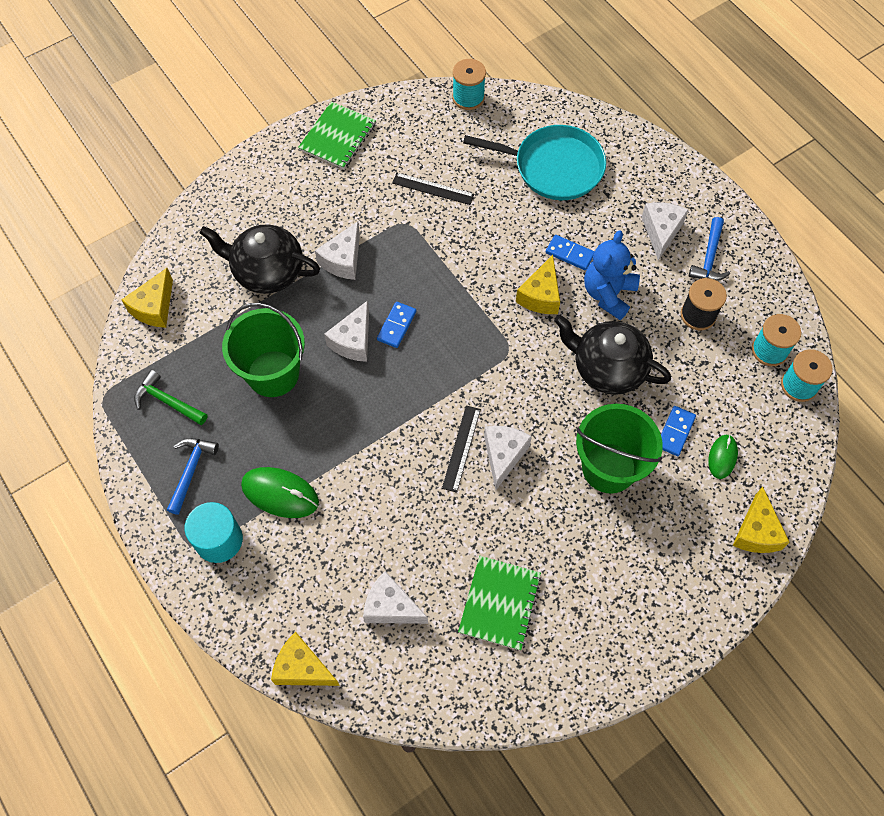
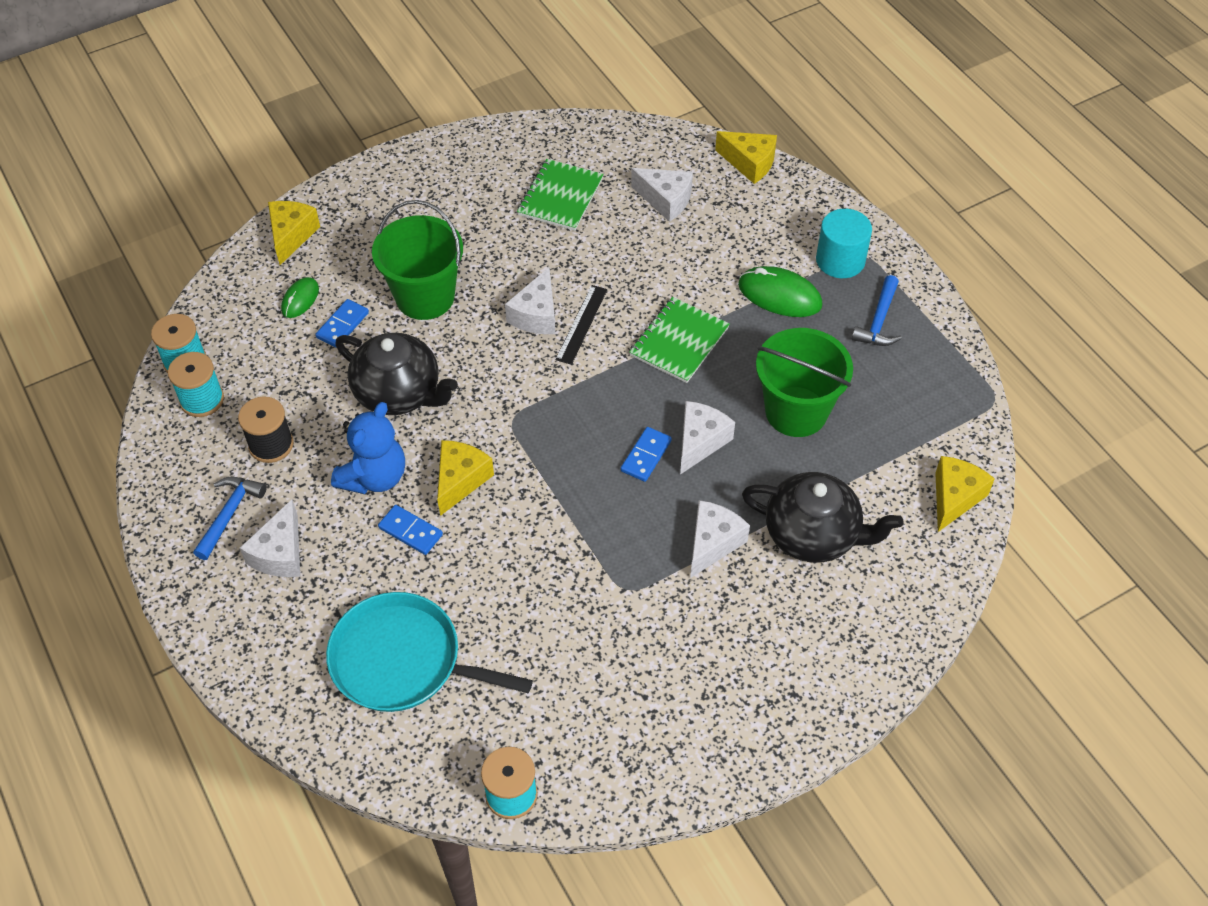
camera: 175 degrees left, 10 degrees down
green hammer [134,370,207,425] -> none
green notebook [298,102,376,169] -> green notebook moved to [629,297,730,383]
black ruler [392,173,475,205] -> none

